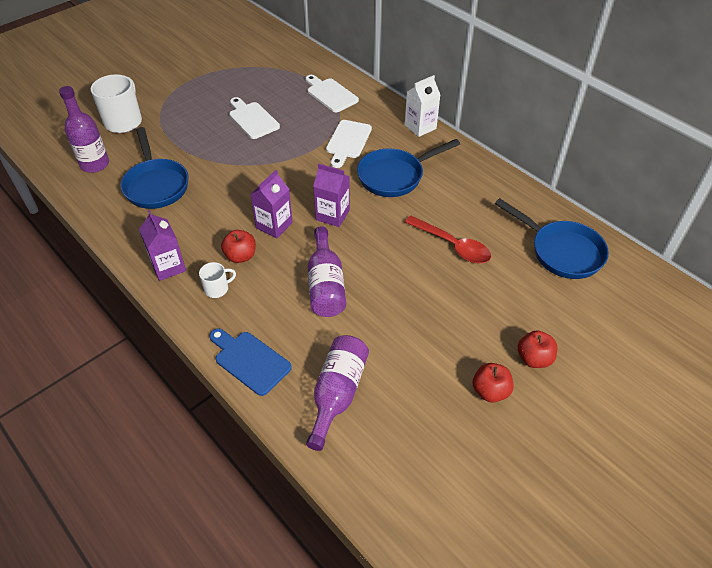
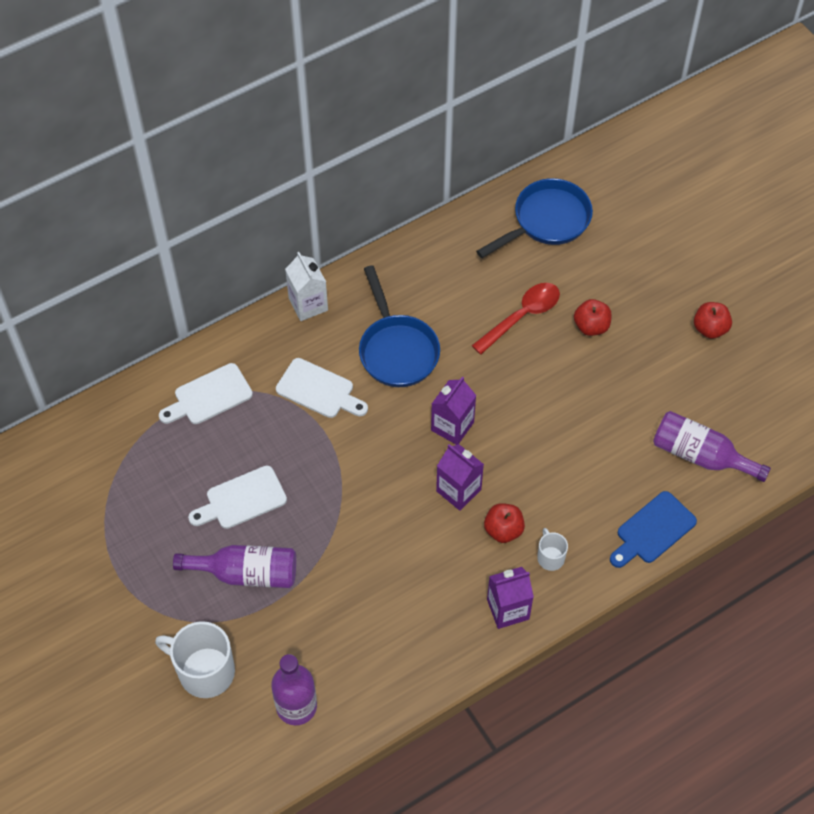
camera: 80 degrees left, 10 degrees up
blue pan [121,127,189,209] -> none
purple bottle [307,226,346,317] -> purple bottle moved to [173,545,296,588]
red apple [518,330,557,368] -> red apple moved to [574,299,612,336]

